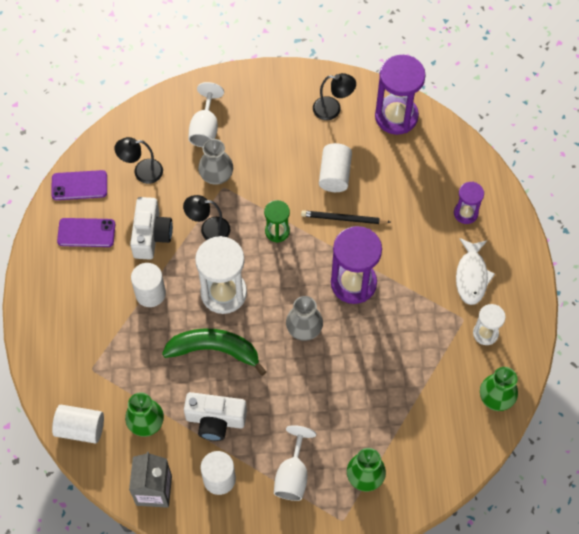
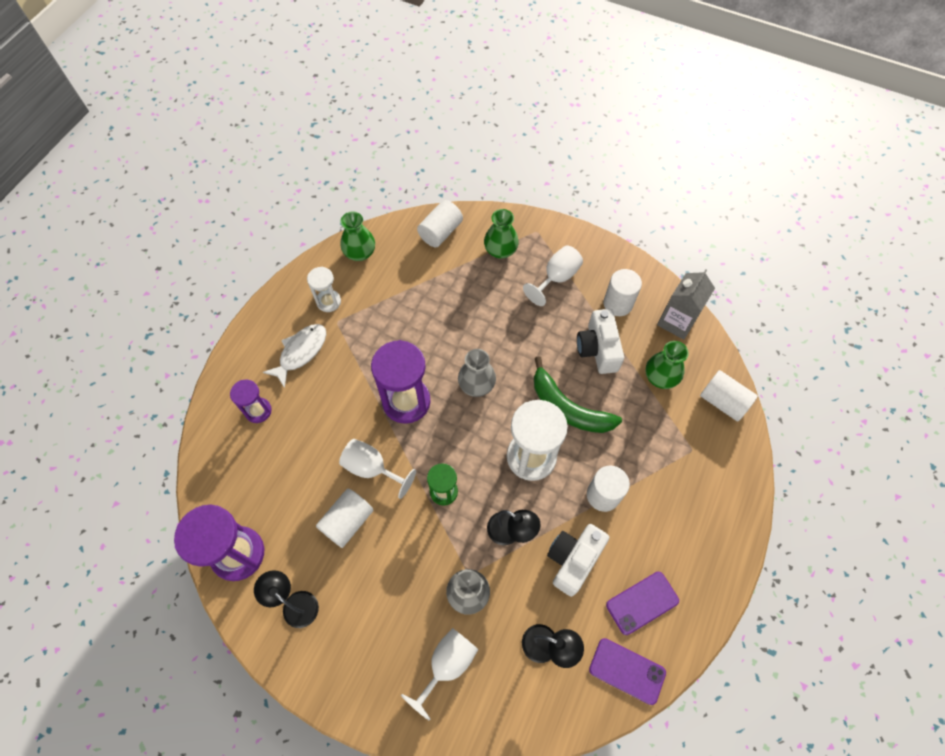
camera: 150 degrees left, 0 degrees up
purple phone [57,218,115,247] -> purple phone turned 60 degrees counterclockwise [606,572,679,635]
white camera [184,392,247,441] -> white camera turned 135 degrees counterclockwise [577,309,624,374]
black pencil [301,210,390,224] -> white goblet [339,439,416,499]
none -> white cylinder [417,200,463,247]

